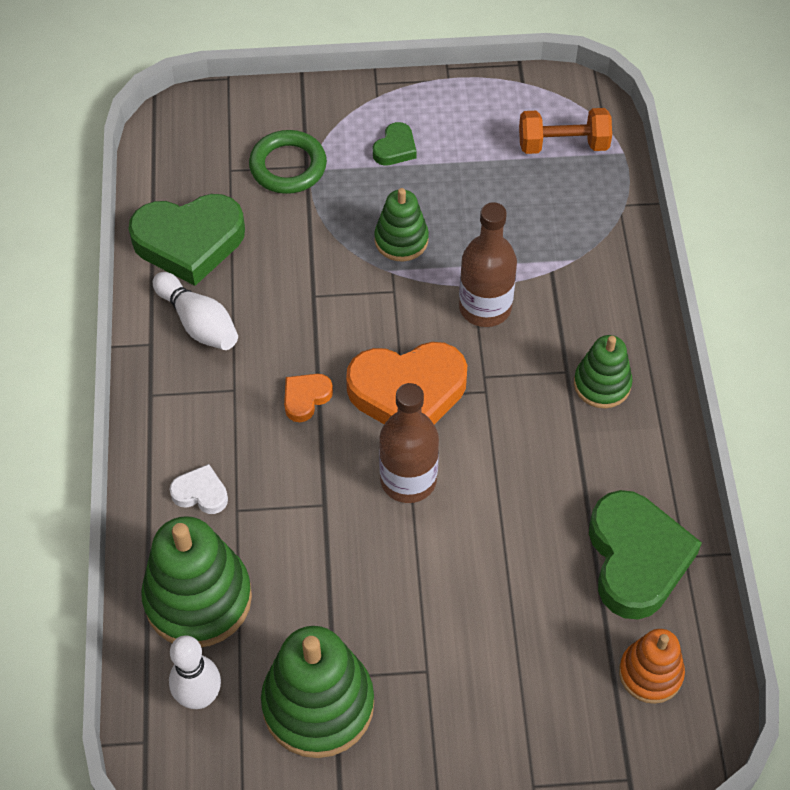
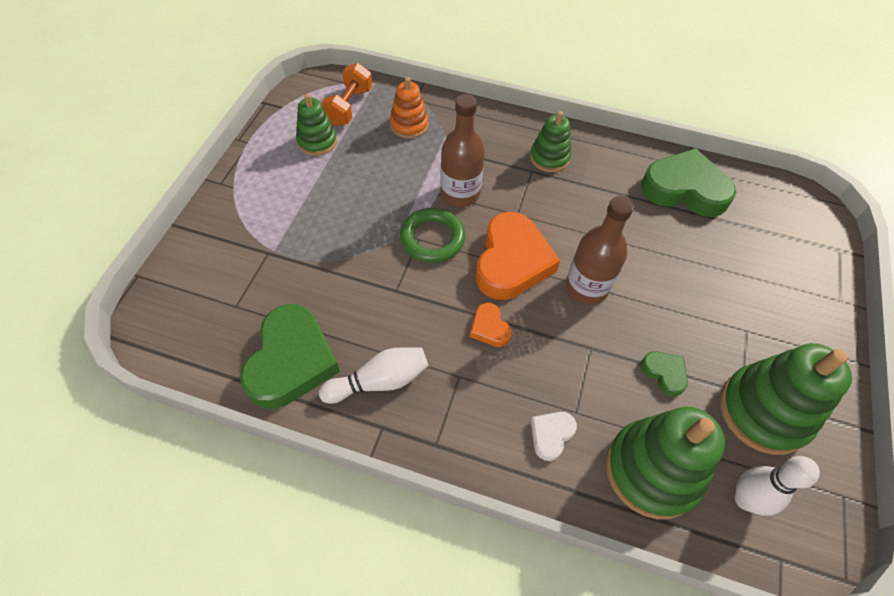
camera: 70 degrees left, 0 degrees up
green ring [249,130,327,194] -> green ring moved to [400,208,465,263]
green heart [373,122,417,166] -> green heart moved to [641,351,688,397]
green stacking toy [374,188,429,261] -> green stacking toy moved to [296,94,337,156]
orange stacking toy [619,629,685,704] -> orange stacking toy moved to [390,77,429,138]

